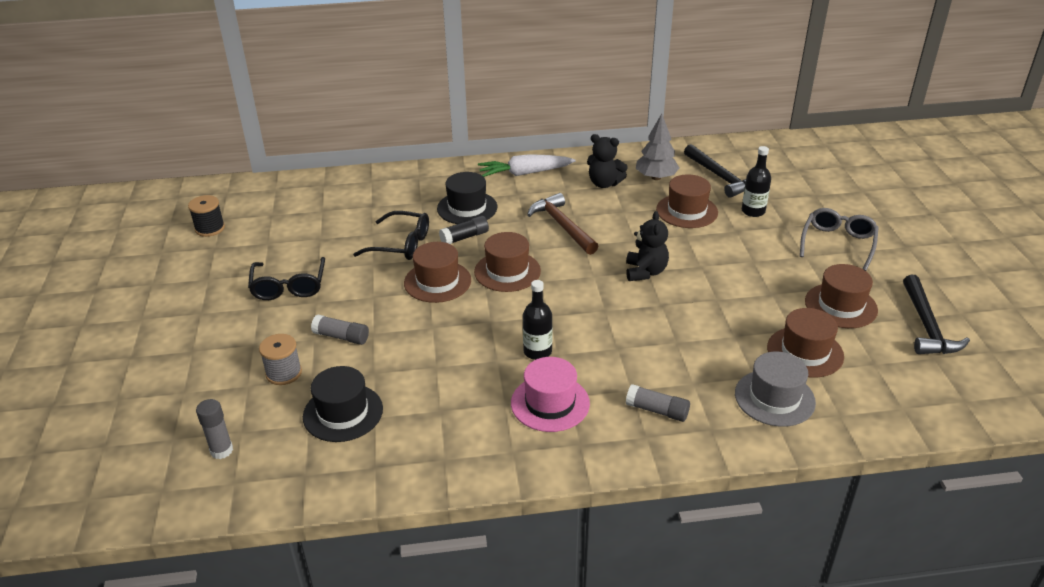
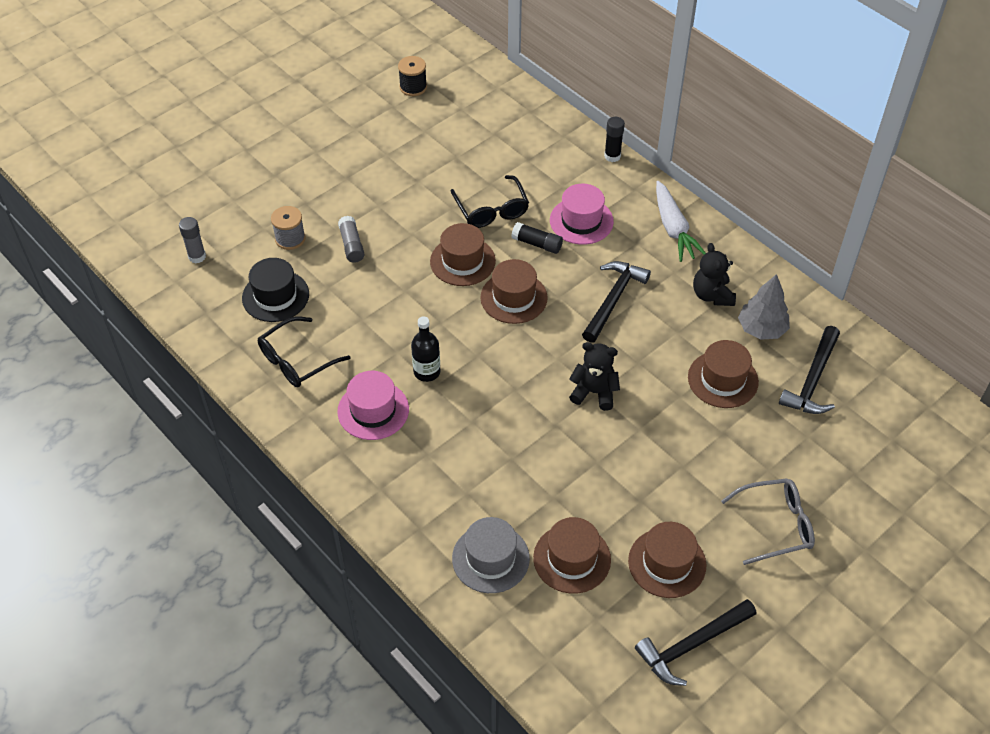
camera: 55 degrees right, 15 degrees up
black glasses [248,257,325,300] -> black glasses moved to [258,316,350,387]
black hat [437,172,497,224] -> pink hat [550,184,614,245]
white carrot [478,154,576,177] -> white carrot turned 150 degrees counterclockwise [656,181,706,262]
brown hammer [527,193,598,255] -> black hammer [582,261,651,343]
black teddy bear [626,211,669,281] -> black teddy bear turned 135 degrees counterclockwise [569,342,620,411]
grey glue stick [626,384,690,422] -> none
black bottle [742,146,771,217] -> none
none -> black glue stick [604,117,625,162]

